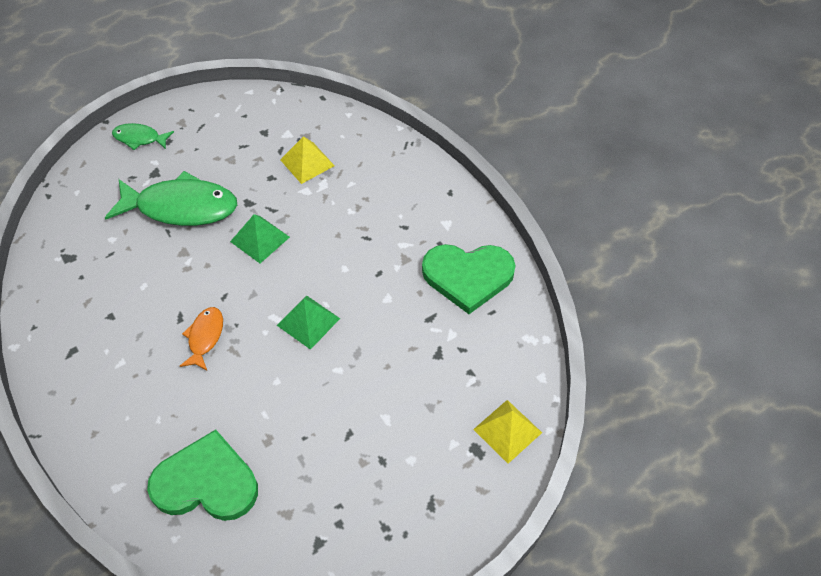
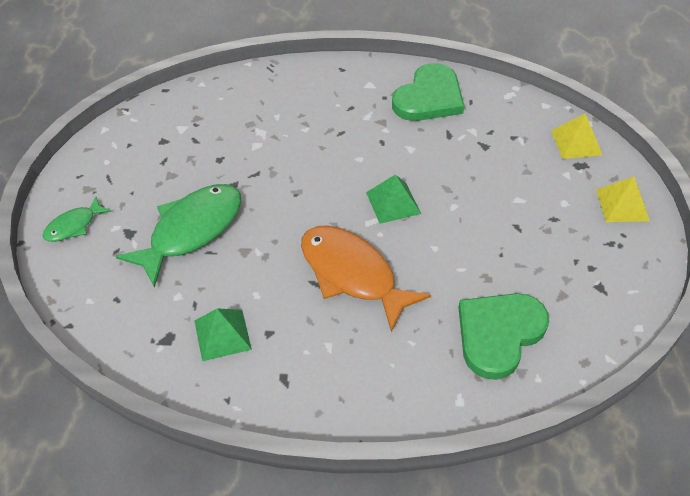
camera: 55 degrees left, 5 degrees down
orange fish [180,307,223,371] -> orange fish [301,225,431,332], size x1.99
green pyramid [230,214,290,263] -> green pyramid moved to [195,308,252,361]
yellow pyramid [280,136,335,184] -> yellow pyramid moved to [596,177,650,222]

